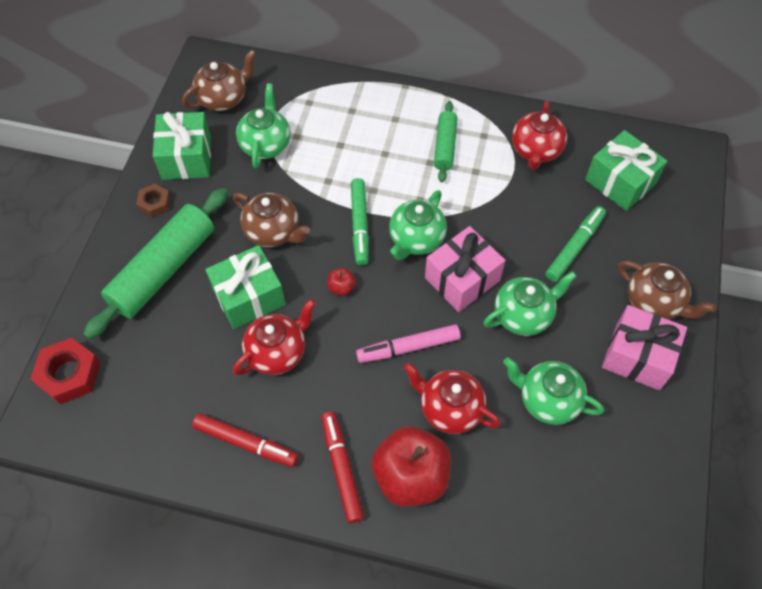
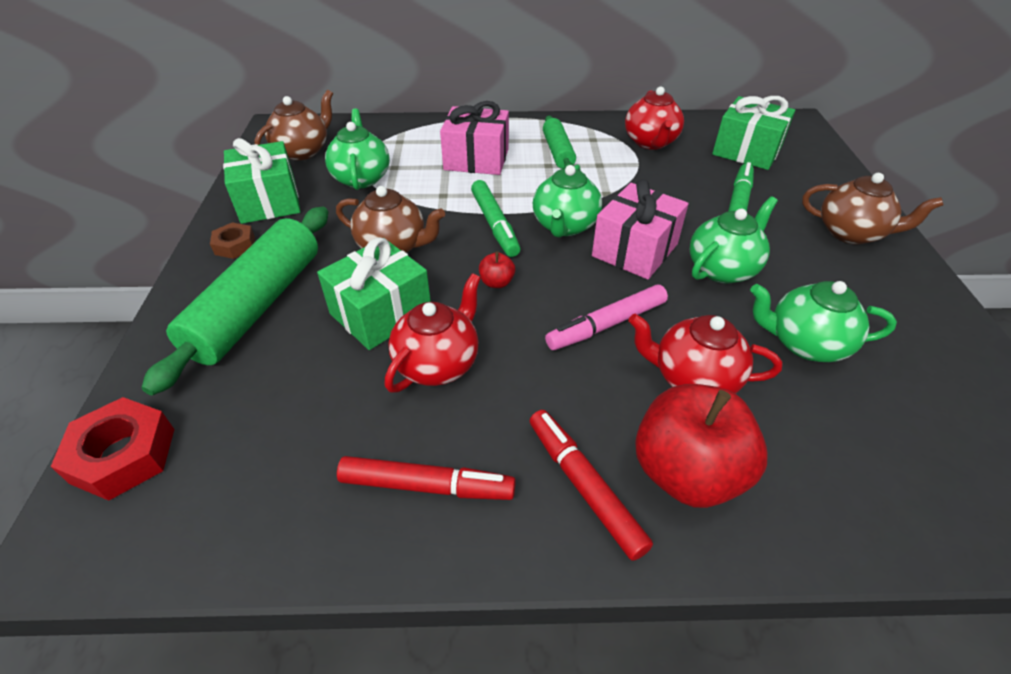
camera: 15 degrees left, 15 degrees down
pink gift [602,305,687,390] -> pink gift moved to [440,101,509,175]

